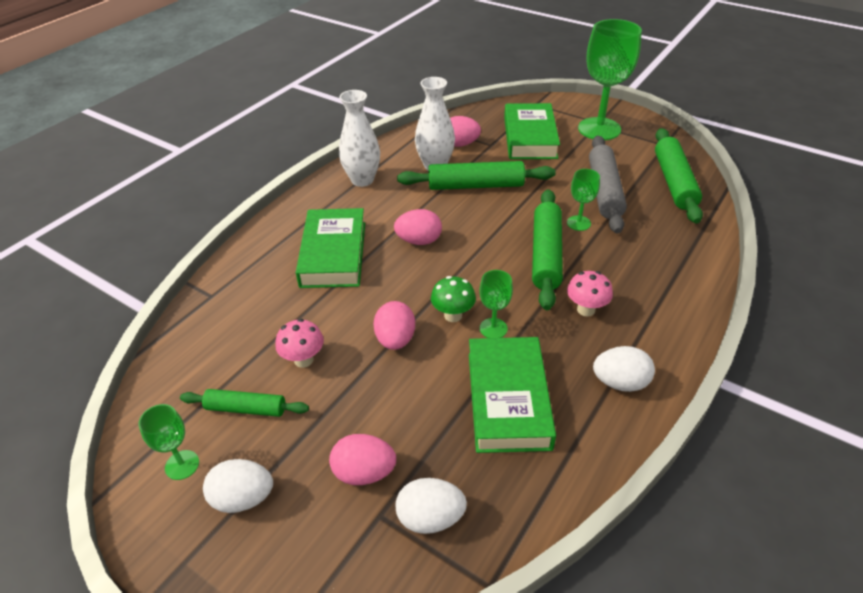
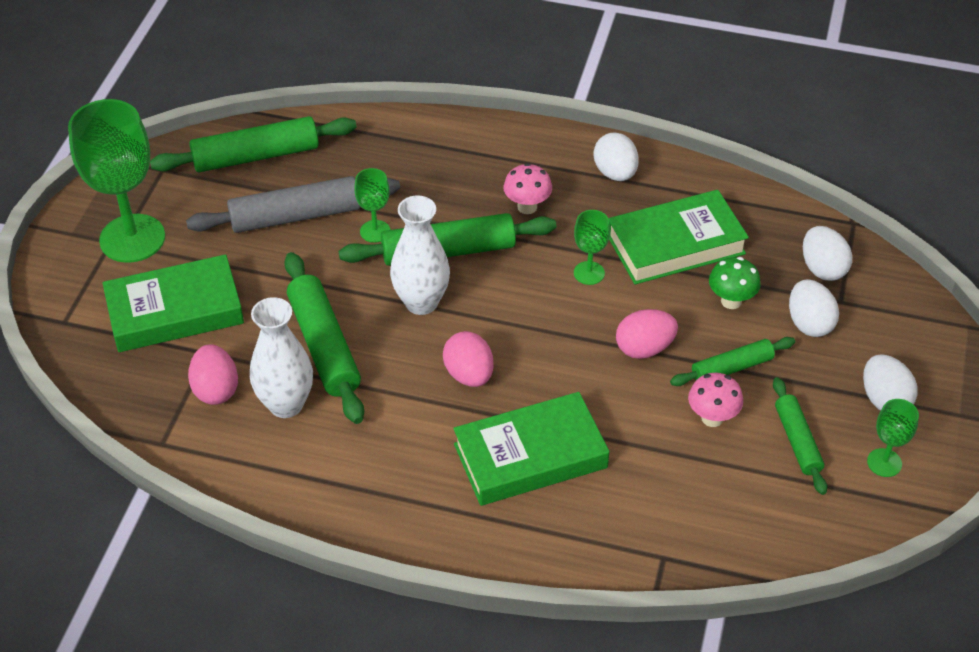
camera: 110 degrees left, 5 degrees up
pink egg [329,434,396,485] -> white egg [789,279,839,337]
white vase [339,90,380,187] -> white vase moved to [390,195,450,315]
green mushroom [431,276,476,322] -> green mushroom moved to [709,257,761,309]
none -> green rolling pin [670,337,795,386]

